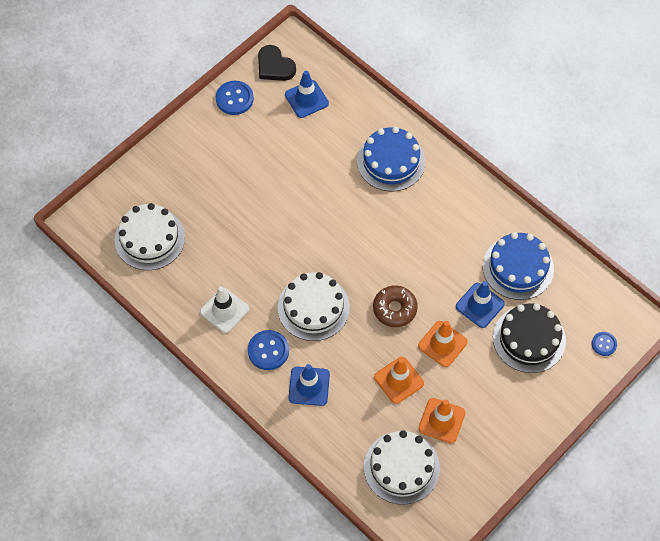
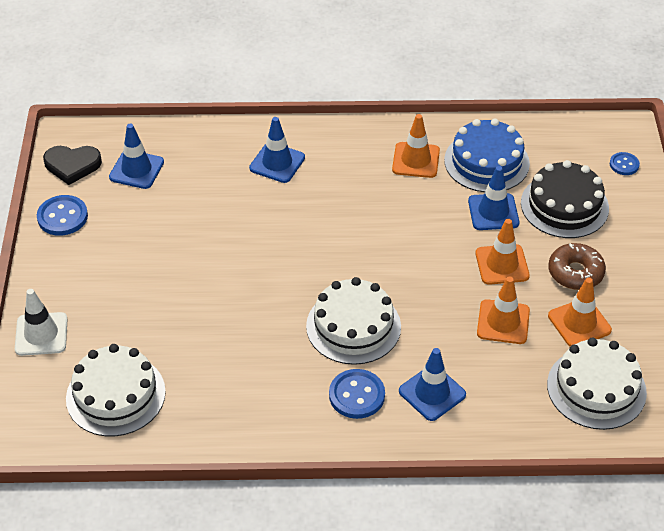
camera: 45 degrees left, 15 degrees down
white traffic cone [200,286,249,333] -> white traffic cone moved to [15,289,68,356]
blue cake [357,127,425,191] -> blue traffic cone [249,117,305,183]
brown donut [373,285,418,327] -> brown donut moved to [548,243,606,290]
none -> orange traffic cone [392,114,440,178]

